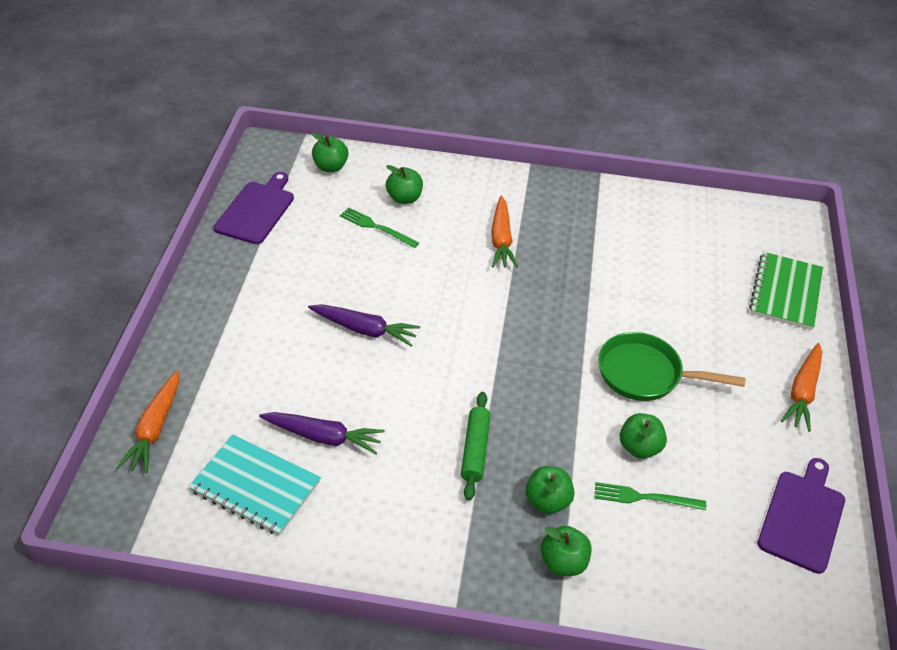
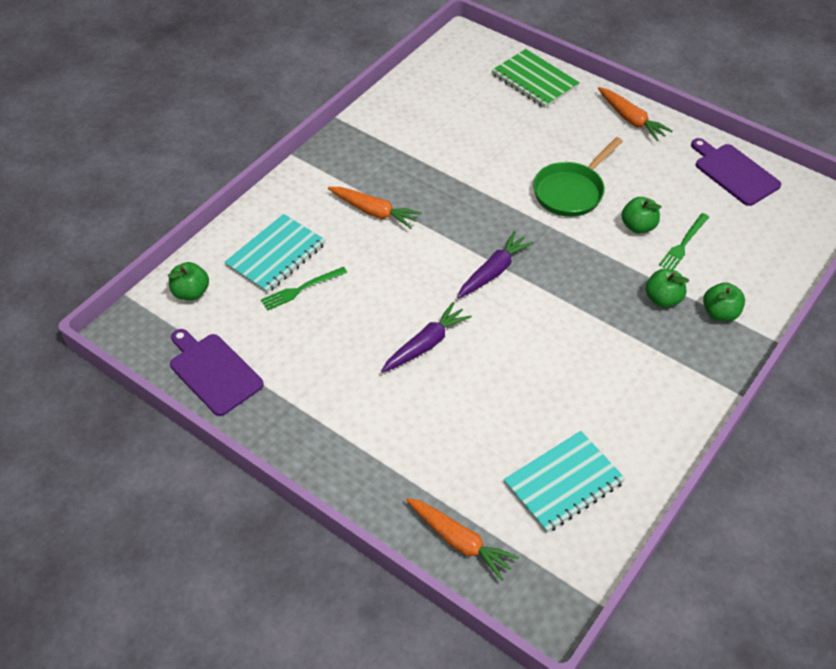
camera: 60 degrees left, 5 degrees up
purple carrot [259,412,384,454] -> purple carrot moved to [457,231,534,298]
green apple [386,165,423,204] -> turquoise notebook [224,214,326,293]
green rolling pin [461,392,491,500] -> none

